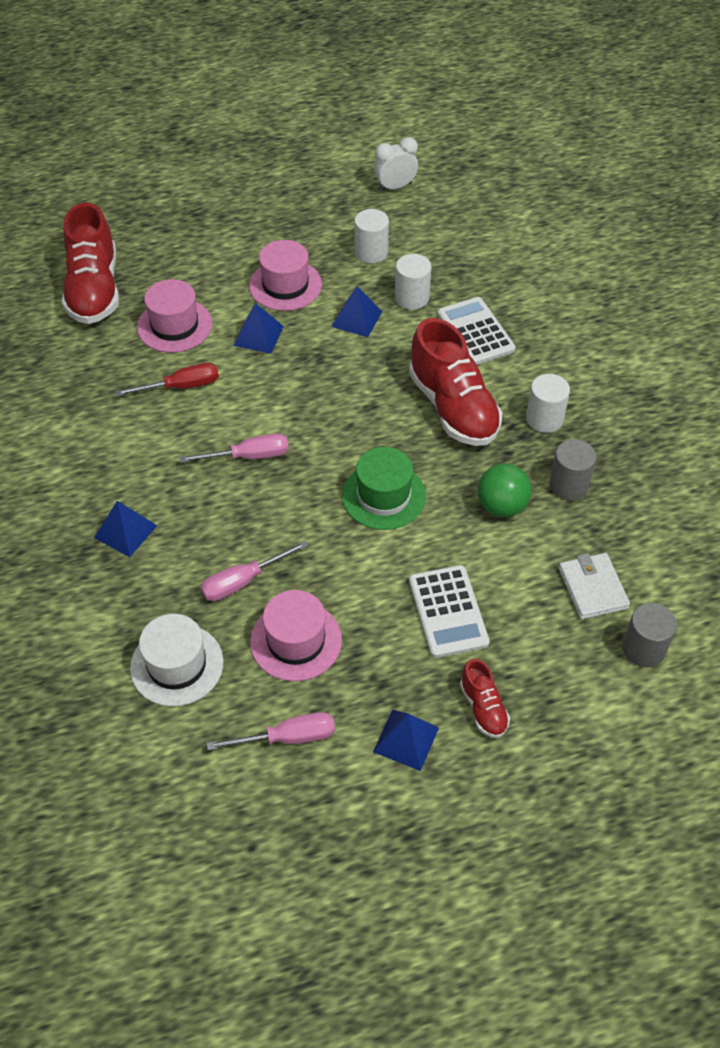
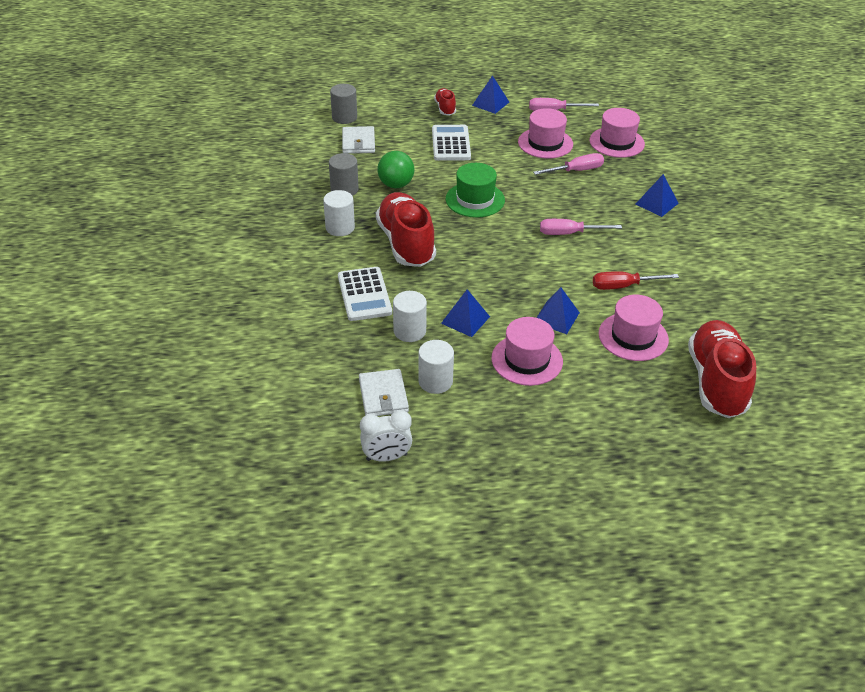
camera: 170 degrees left, 10 degrees down
white hat [130,614,223,707] -> pink hat [589,108,645,158]
none -> white wallet [359,369,409,416]

